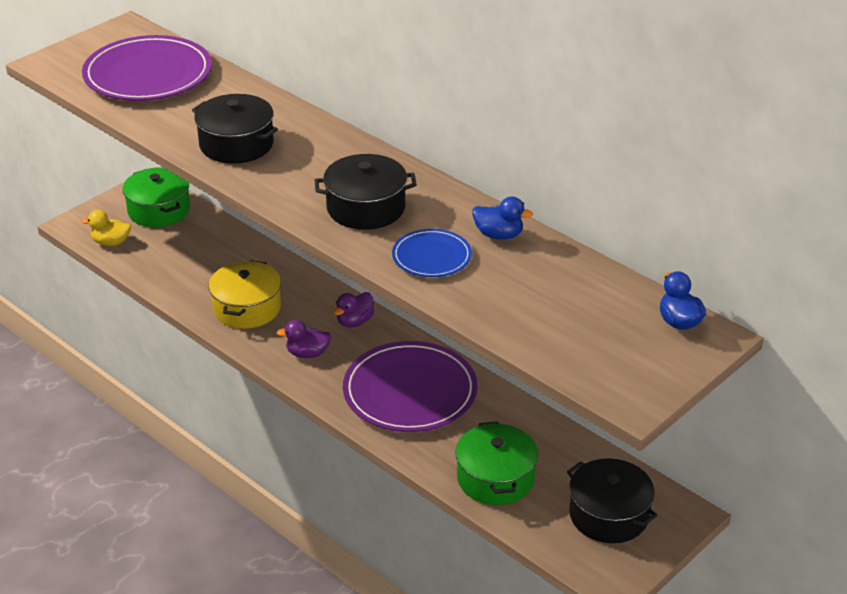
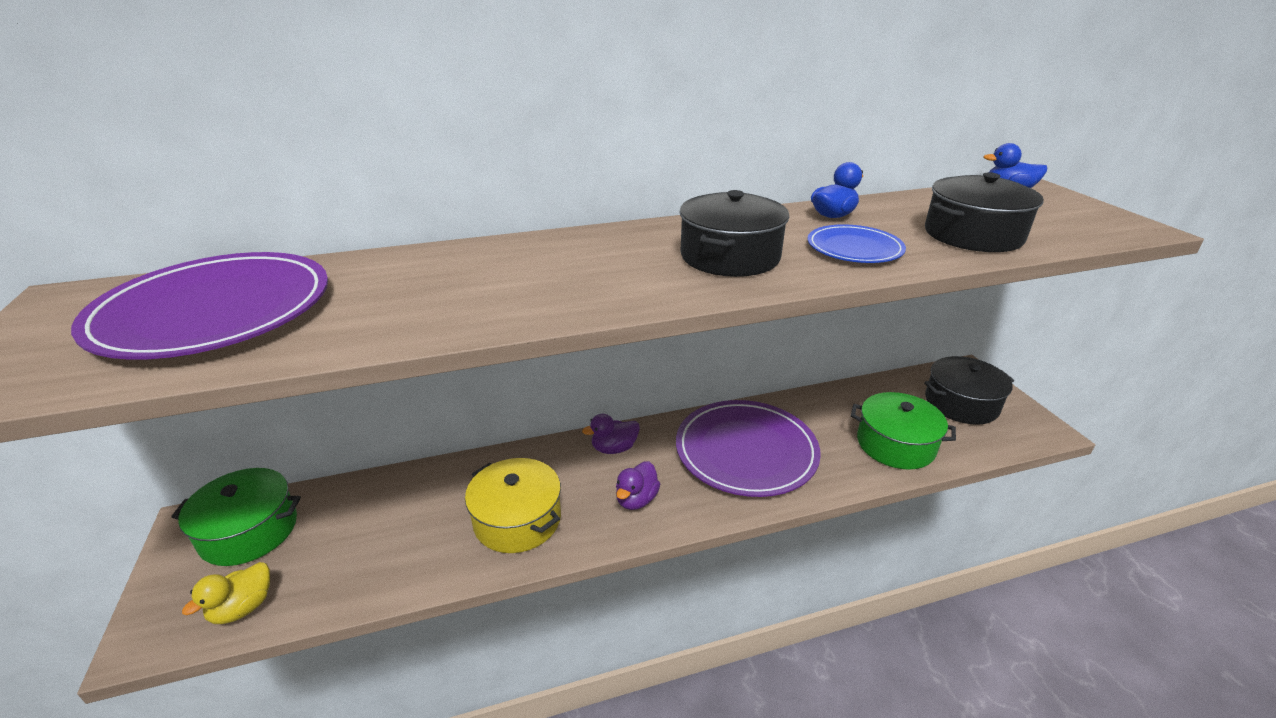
camera: 60 degrees left, 5 degrees down
black pot [192,94,278,164] -> black pot moved to [925,172,1044,252]
purple duck [333,292,374,328] -> purple duck turned 90 degrees clockwise [582,414,640,454]

